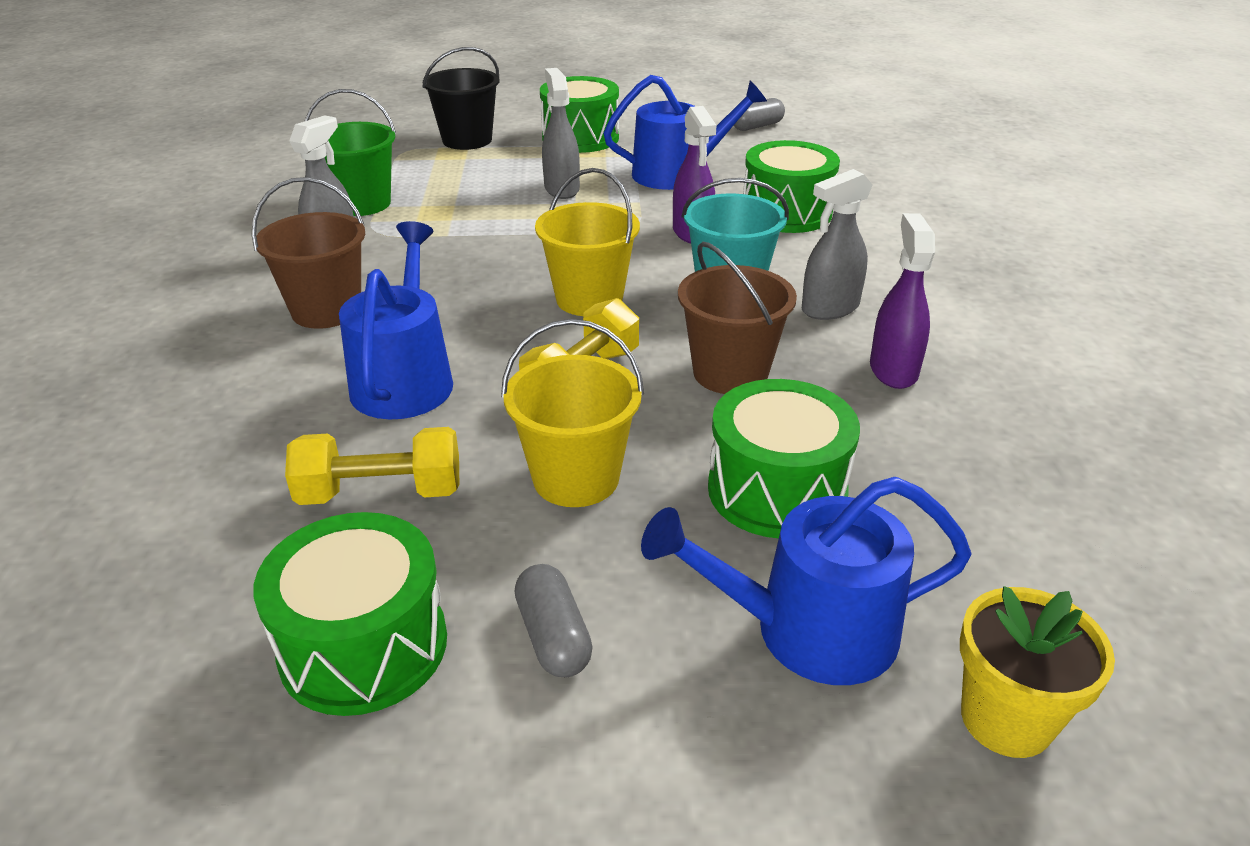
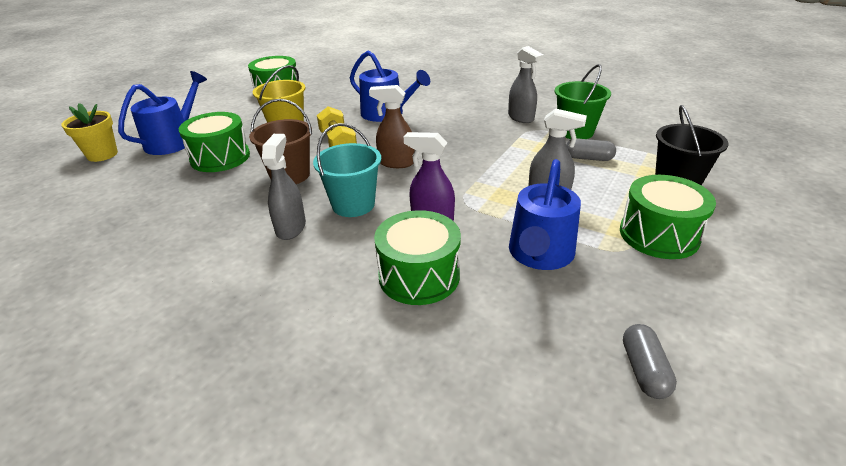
camera: 125 degrees right, 0 degrees up
brown bucket [252,177,365,329] -> none
yellow dumbbell [285,427,459,505] -> none
grey capsule [515,564,593,677] -> grey capsule moved to [566,138,616,161]
yellow bucket [535,168,640,316] -> brown spray bottle [369,85,415,168]
purple spray bottle [870,213,935,389] -> none

